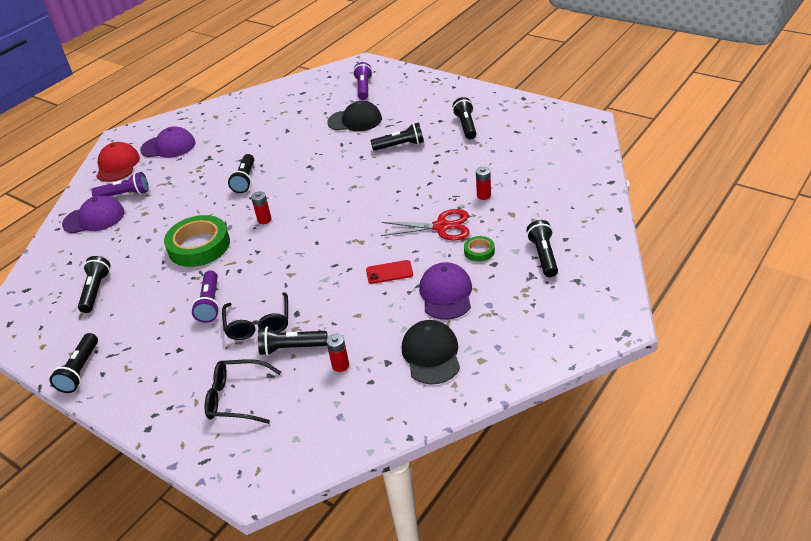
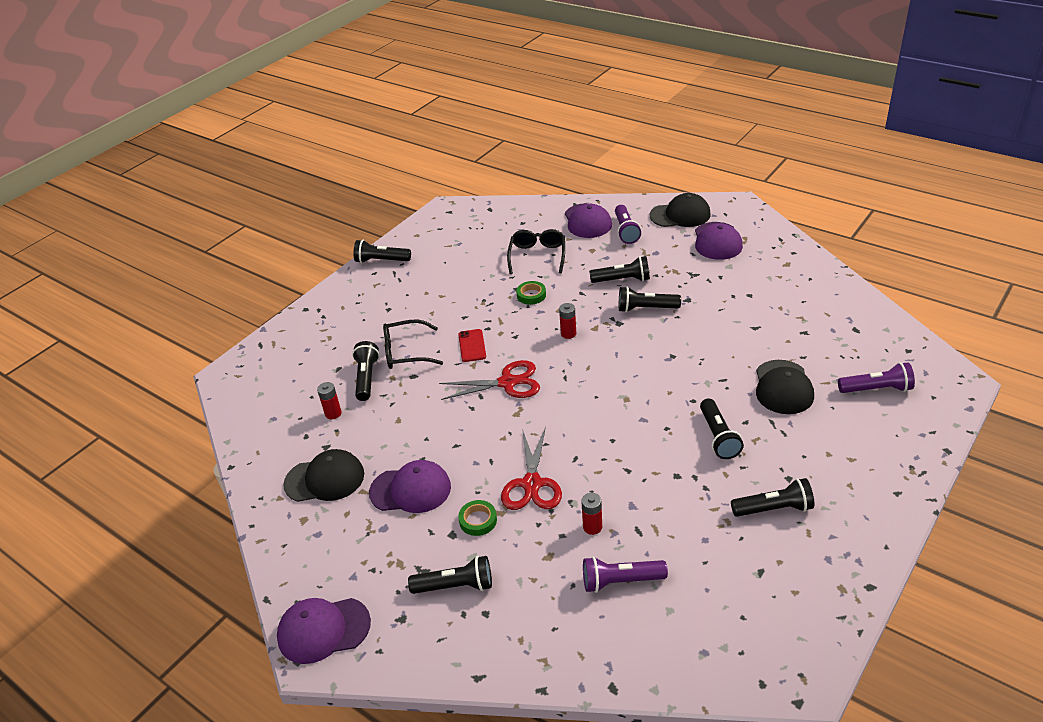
camera: 90 degrees right, 0 degrees up
black flashlight [78,256,110,313] -> black flashlight moved to [589,256,650,283]
red cap [96,142,140,182] -> black cap [650,193,711,227]
green tape [164,215,230,267] -> green tape [516,281,546,305], size x0.46
purple flashlight [191,270,220,323] -> purple flashlight moved to [583,557,668,593]
black glasses [205,359,281,424] -> black glasses moved to [507,229,565,274]
red phone [366,260,413,284] -> red phone moved to [458,329,486,362]
none -> purple cap [277,598,371,664]
none -> red scissors [439,360,540,400]

